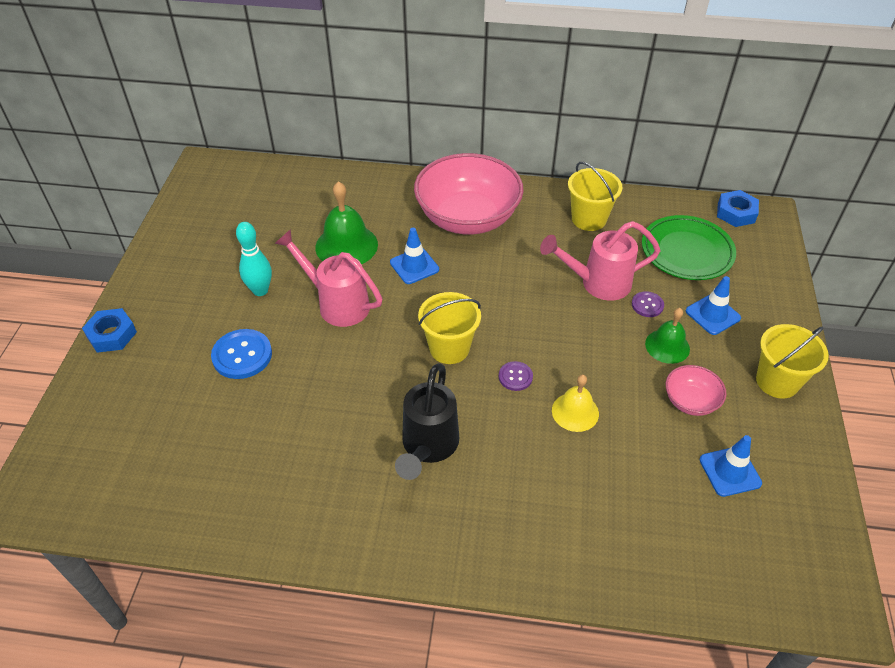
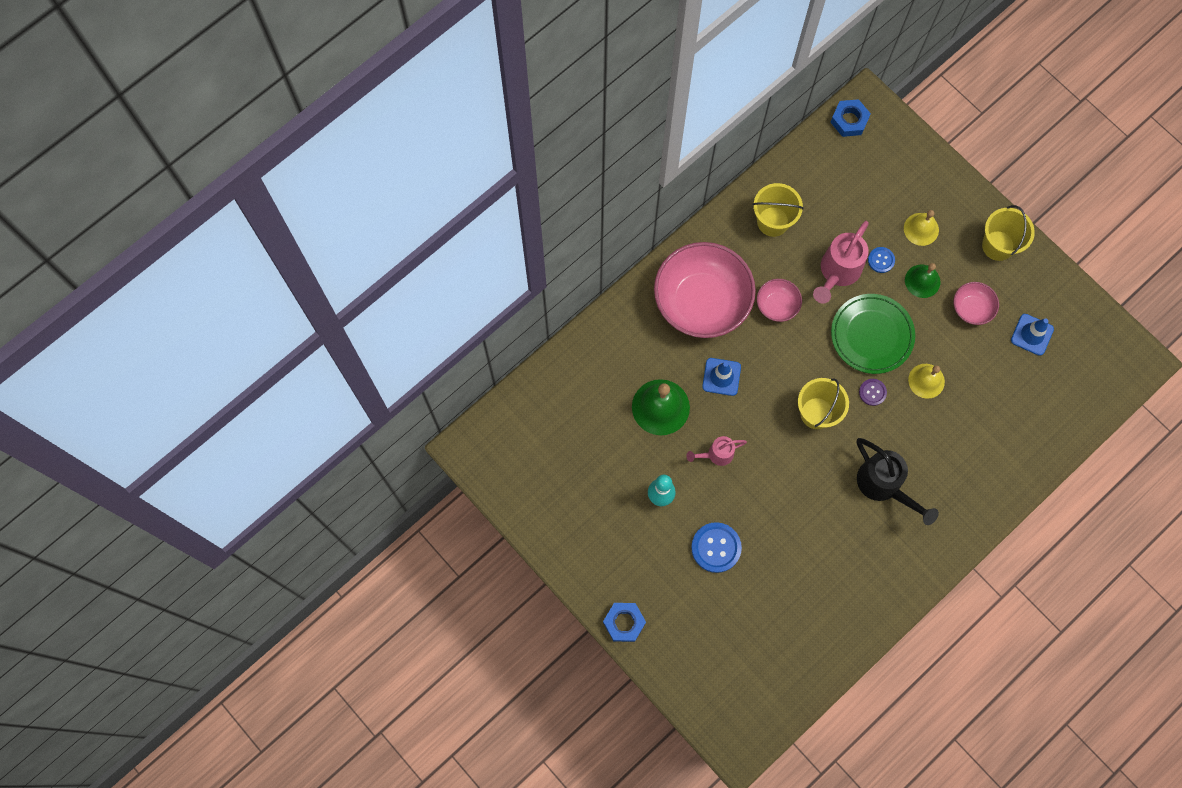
camera: 50 degrees left, 25 degrees up
pink watering can [274,229,382,327] -> pink watering can [686,436,747,466], size x0.58
purple button [632,291,664,317] -> blue button [868,247,895,273]
green plate [642,215,736,280] -> green plate moved to [831,294,915,374]
blue traffic cone [686,276,741,335] -> yellow bell [904,210,939,246]
none -> pink bowl [757,279,802,322]

